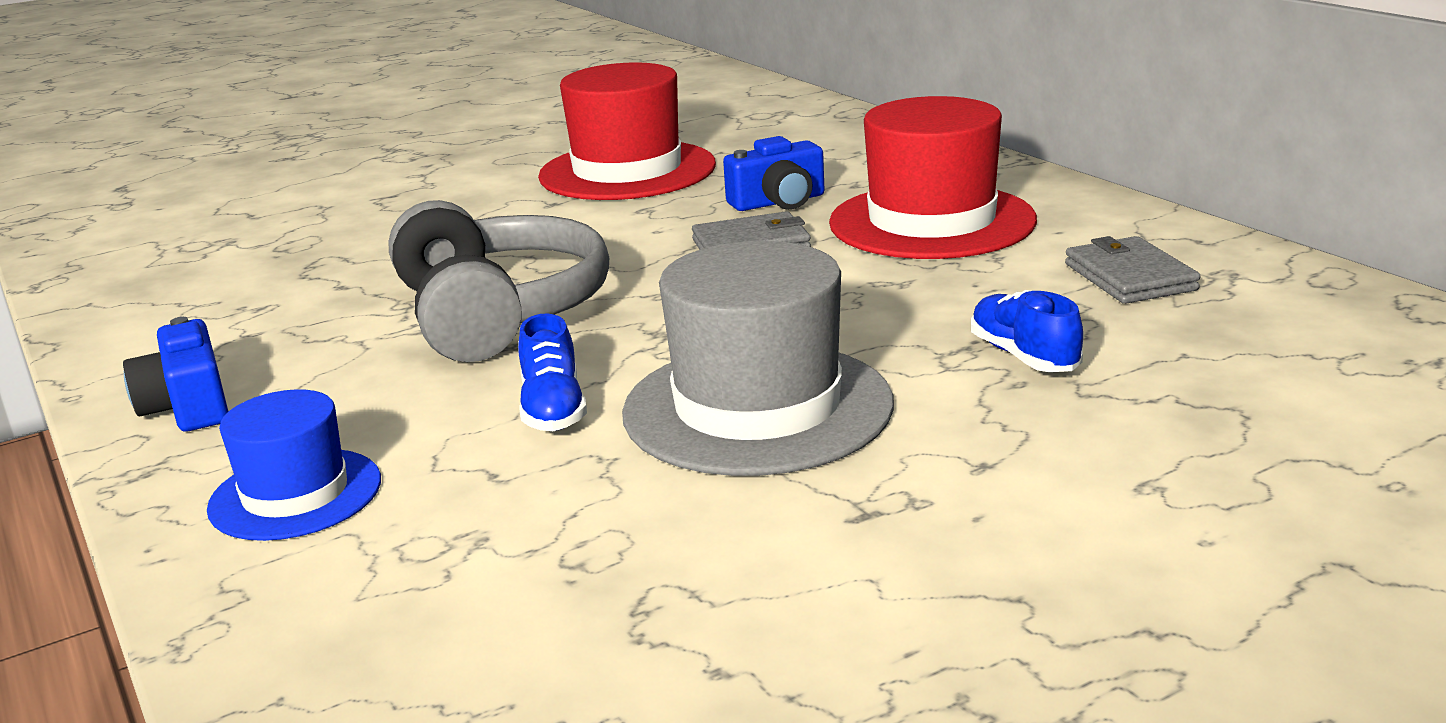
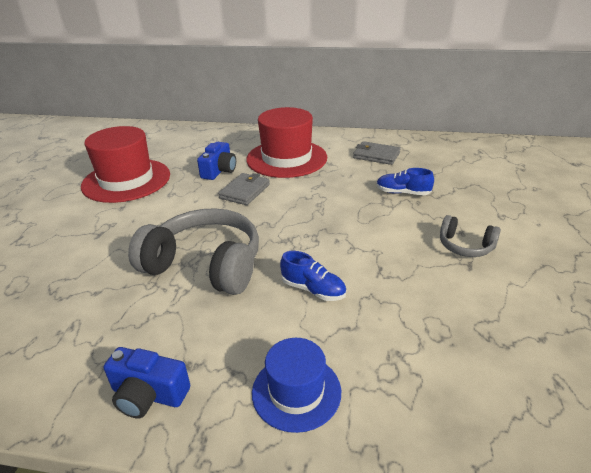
camera: 50 degrees left, 10 degrees up
grey hat [622,241,894,476] -> none
none -> grey headphones [440,215,501,257]

